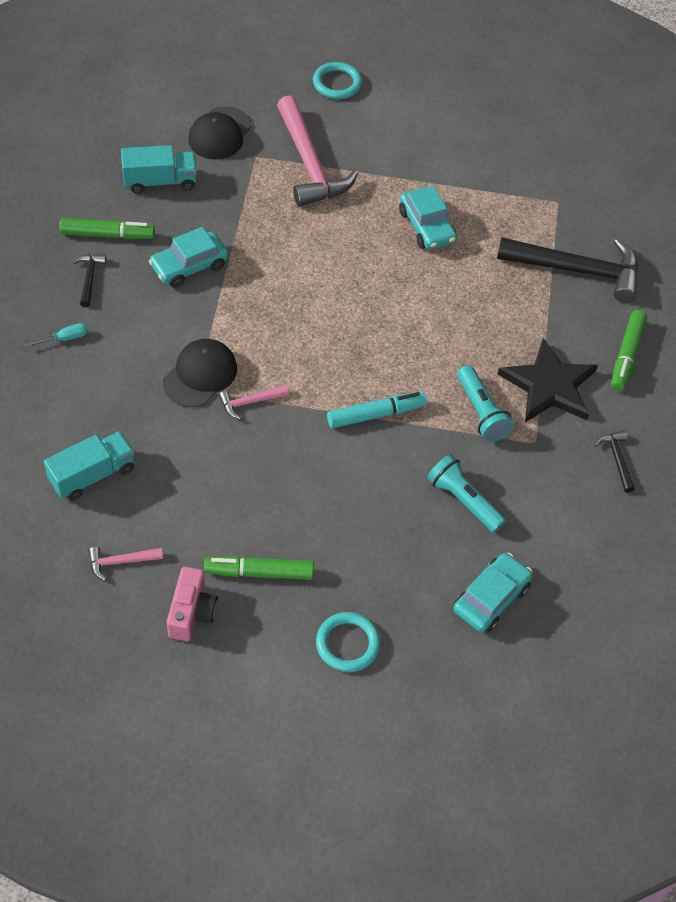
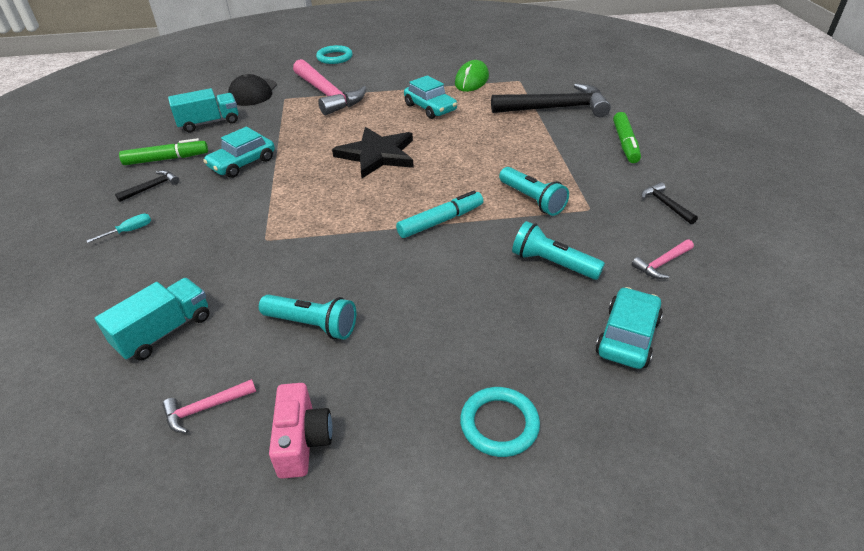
camera: 10 degrees left, 15 degrees down
black hammer [73,254,106,307] -> black hammer turned 60 degrees clockwise [115,170,179,202]
black cap [163,339,237,407] -> none
green marker [204,556,314,580] -> none
pink hammer [219,385,288,419] -> pink hammer moved to [632,239,694,279]
black star [498,338,598,422] -> black star moved to [332,127,414,178]
none -> turquoise flashlight [259,295,356,339]
none -> green mouse [455,60,489,92]

